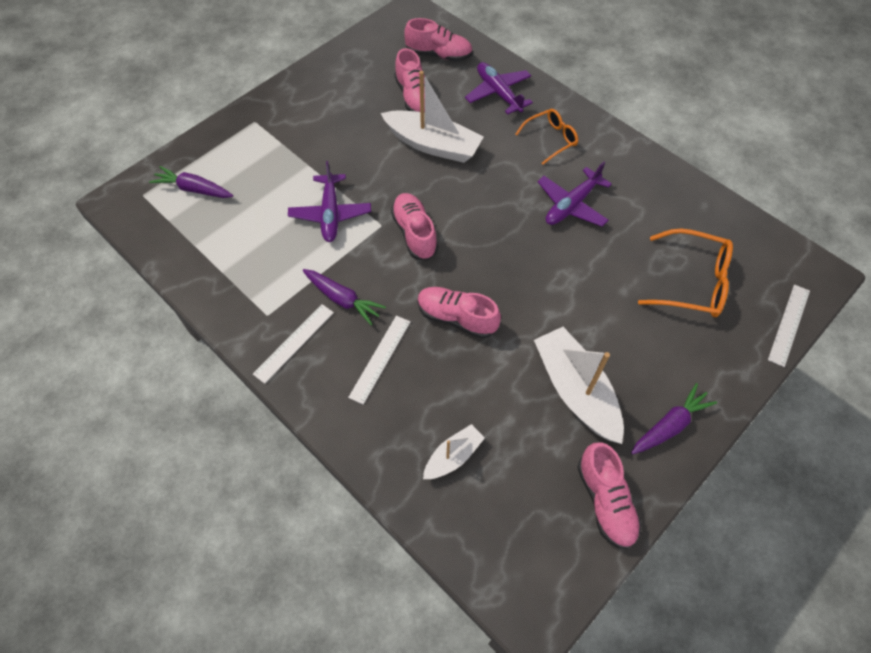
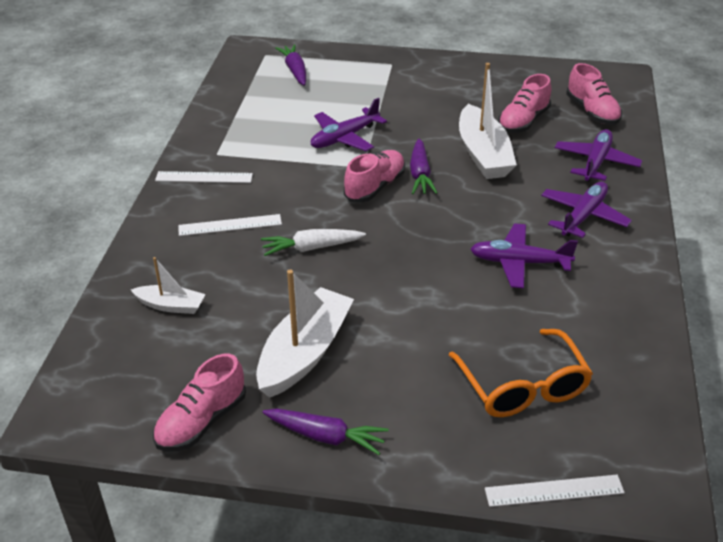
camera: 55 degrees right, 20 degrees down
purple carrot [302,269,386,326] -> purple carrot moved to [410,138,437,194]
pink shoe [417,287,501,339] -> white carrot [261,229,366,256]
orange glasses [516,109,578,165] -> purple plane [541,182,632,238]

